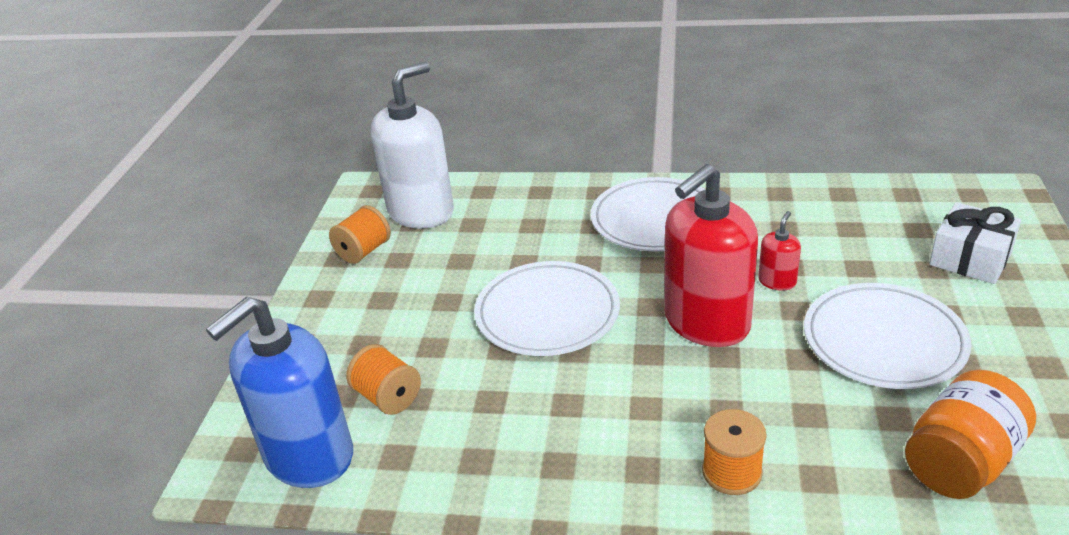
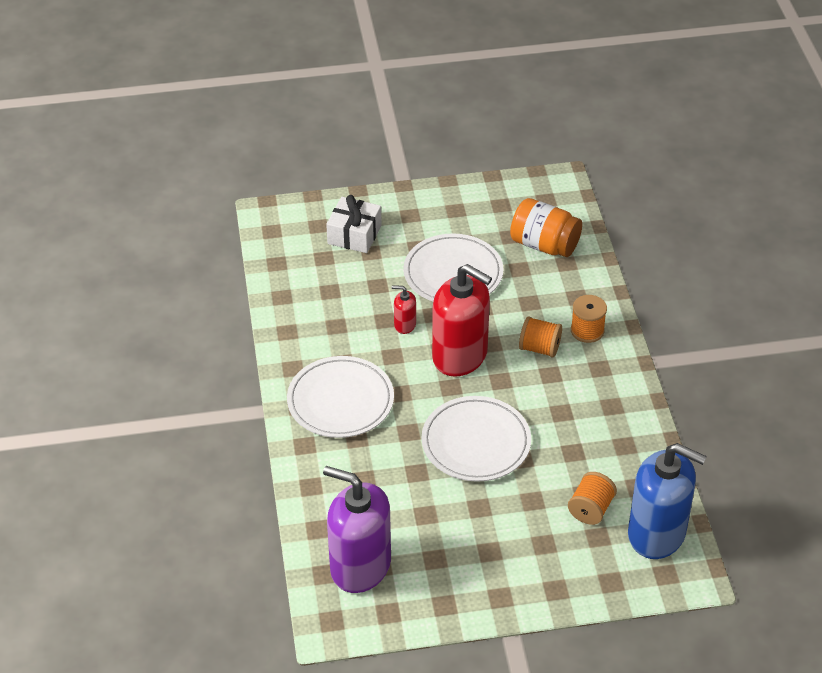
camera: 110 degrees left, 10 degrees up
orange spool [329,205,391,264] -> orange spool moved to [519,316,562,358]
white soap dispenser [371,62,454,229] -> purple soap dispenser [323,466,391,593]

